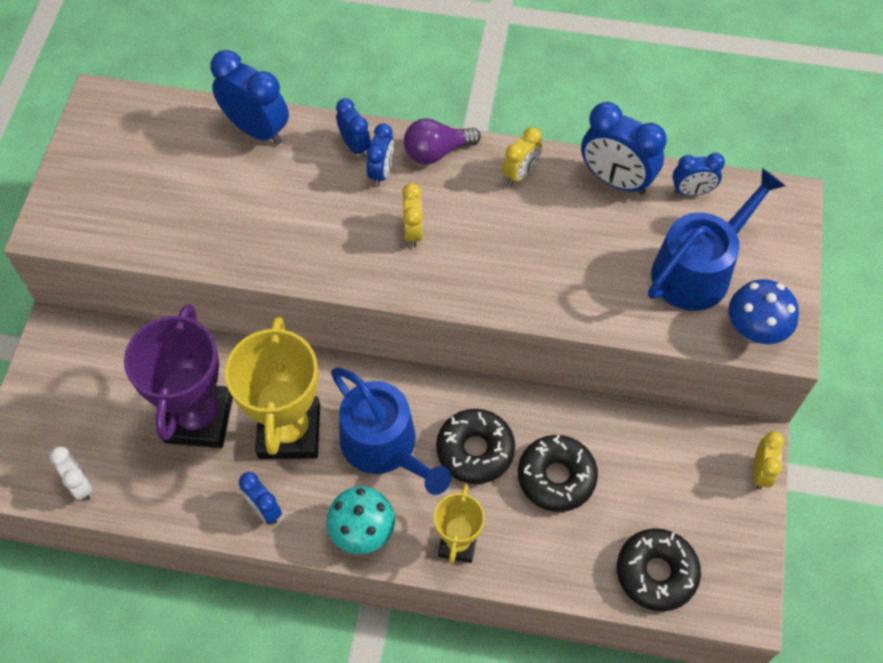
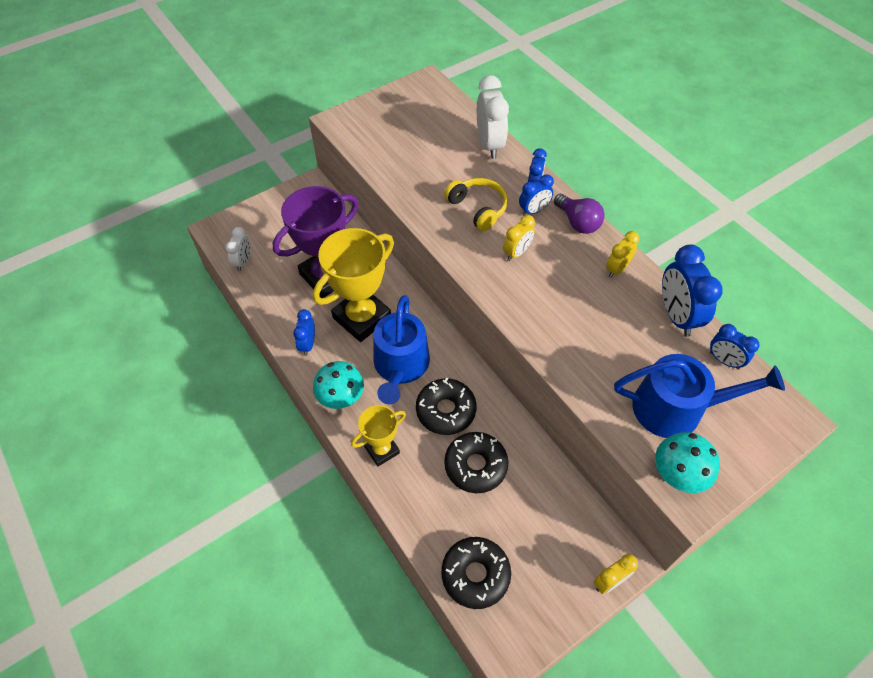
camera: 45 degrees right, 5 degrees down
blue clock [210,50,289,145] -> white clock [477,75,509,159]
purple light bulb [404,118,481,164] -> purple light bulb turned 150 degrees counterclockwise [554,194,605,234]
yellow clock [502,127,542,185] -> yellow clock turned 135 degrees clockwise [606,231,640,278]
blue mushroom [728,279,799,344] -> turquoise mushroom [655,432,720,493]
none -> yellow headphones [444,178,508,231]

